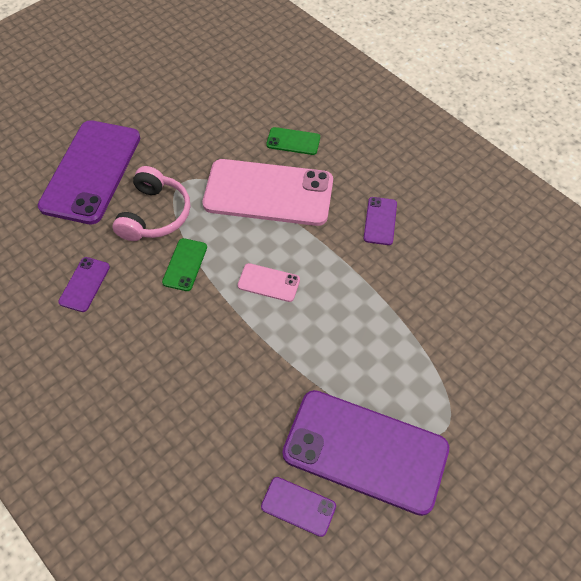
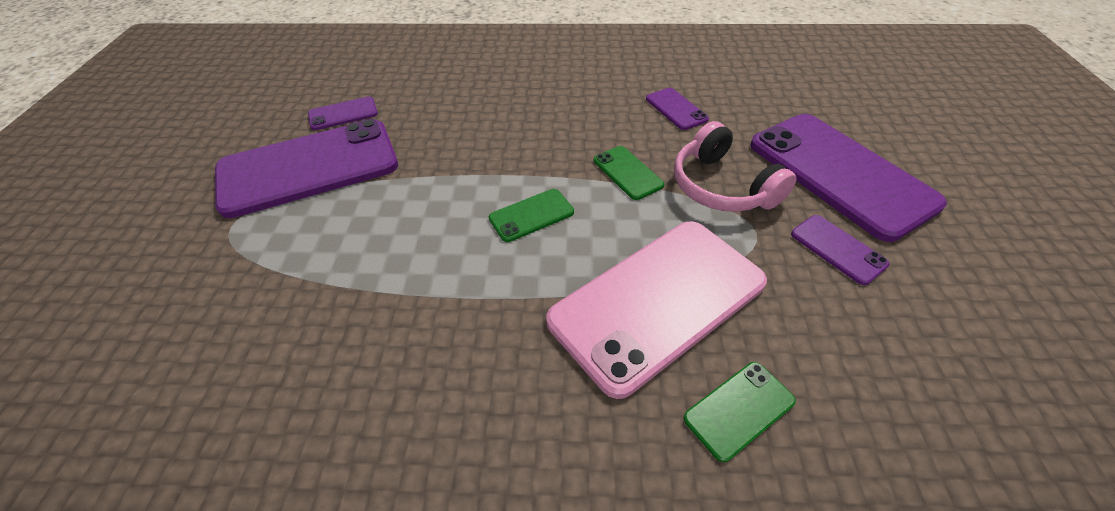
camera: 135 degrees right, 10 degrees down
pink phone [238,263,300,302] -> green phone [489,189,574,242]
purple phone [363,197,397,245] -> purple phone moved to [791,215,890,285]

